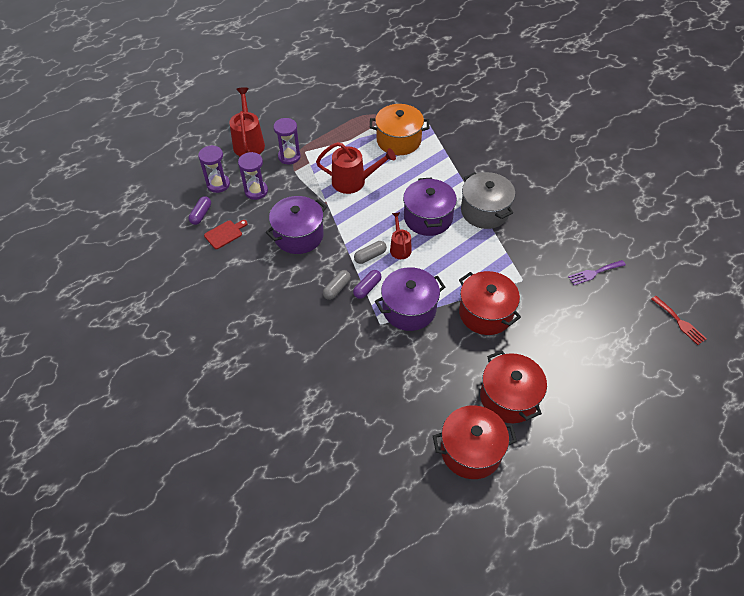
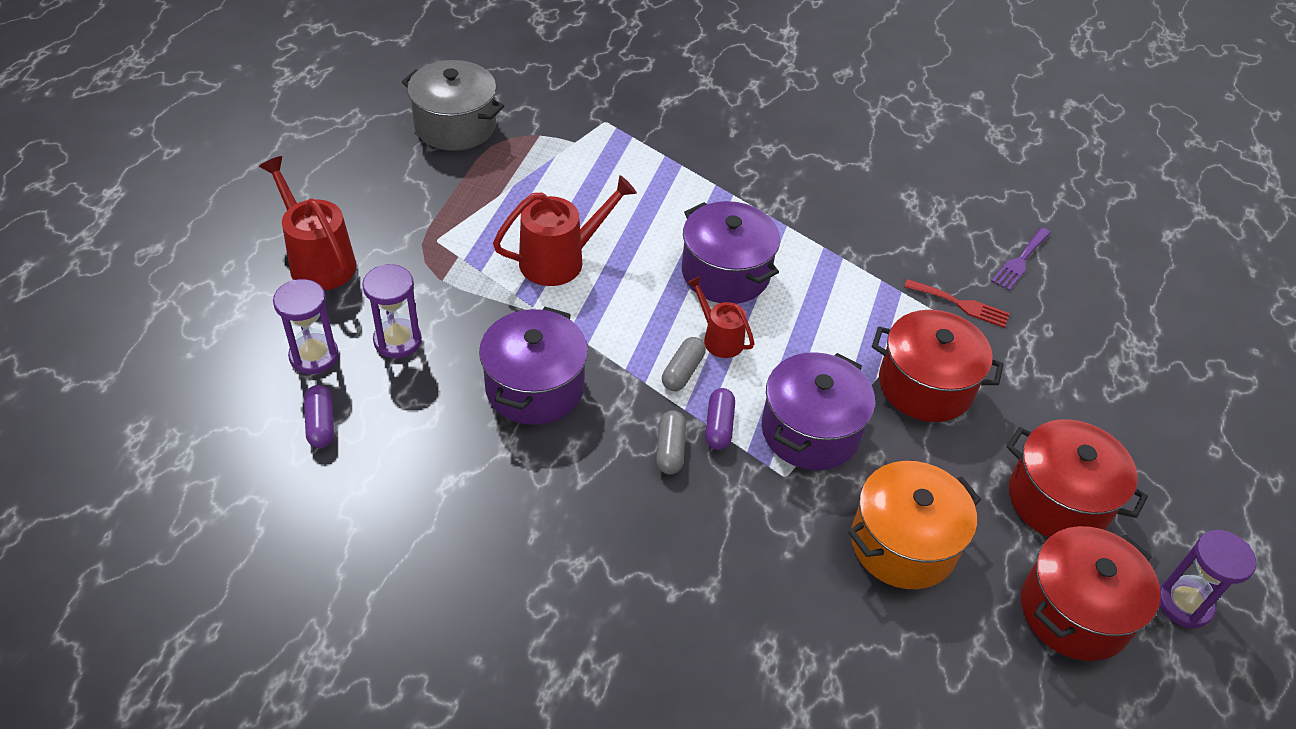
camera: 35 degrees left, 5 degrees down
red cutting board [204,220,247,249] -> none
purple hourglass [273,118,301,164] -> purple hourglass moved to [1159,530,1257,628]
orange pot [370,104,429,155] -> orange pot moved to [848,461,981,589]
grey pot [461,172,515,229] -> grey pot moved to [402,60,504,151]
red fork [652,296,707,345] -> red fork moved to [904,279,1010,328]

